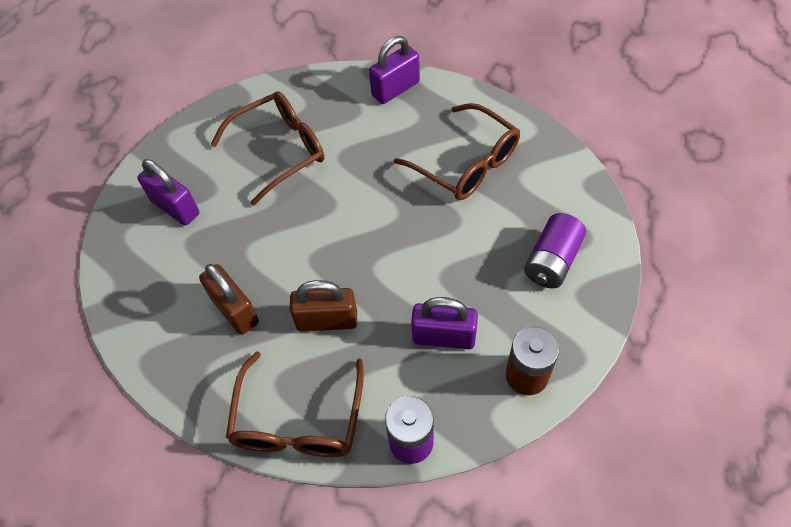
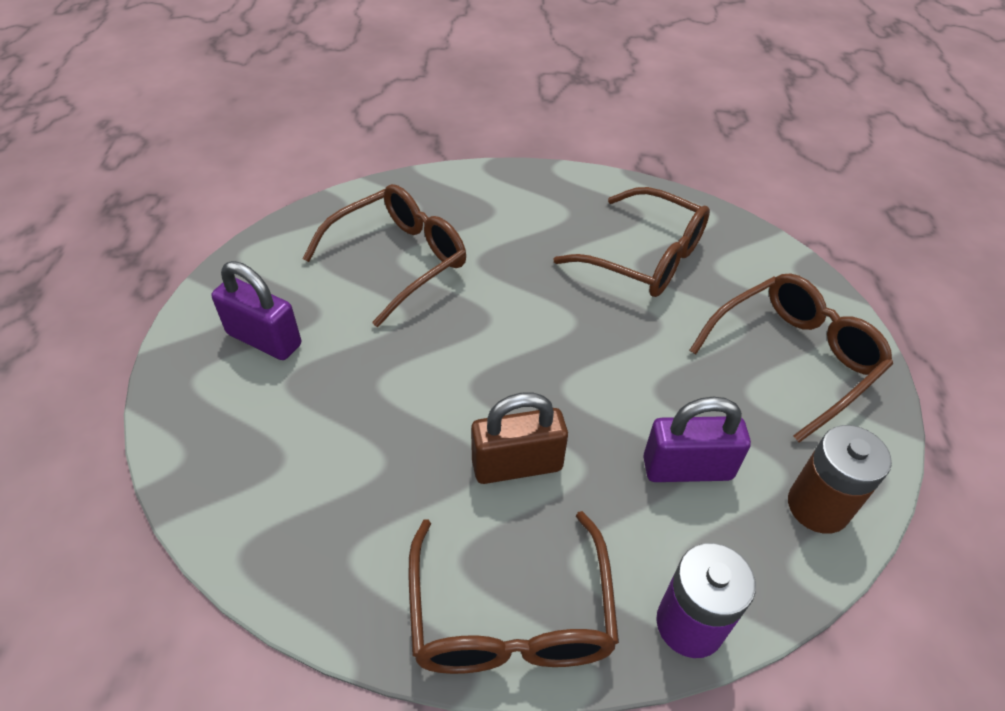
camera: 15 degrees left, 10 degrees down
brown padlock [199,264,259,335] -> none
purple padlock [369,36,420,104] -> none
purple battery [524,213,586,288] -> brown glasses [689,273,893,443]

